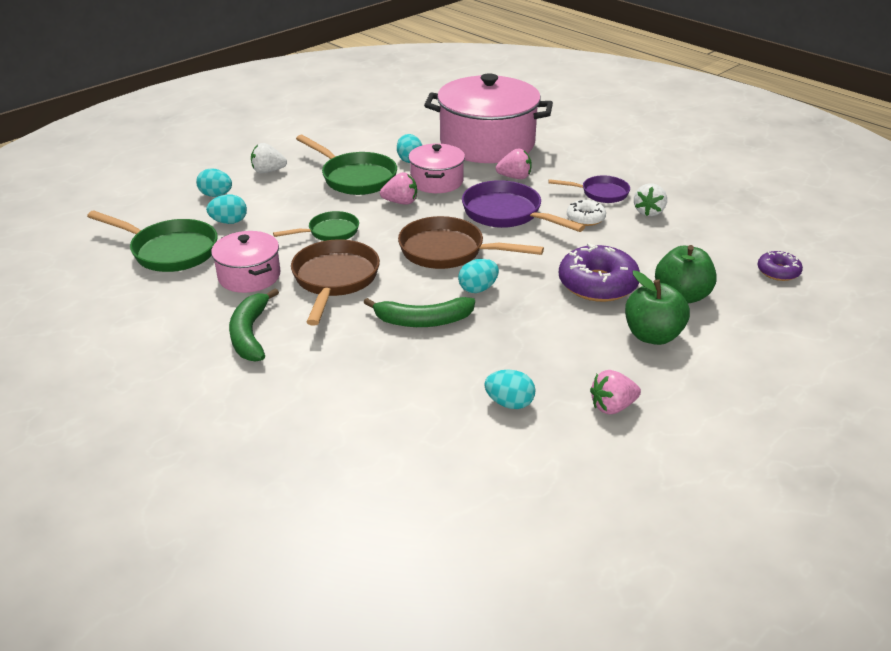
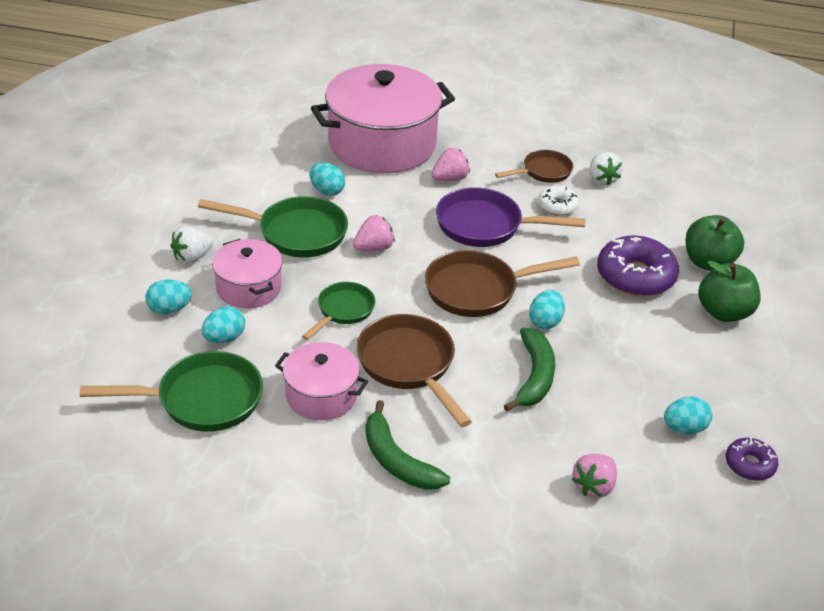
camera: 35 degrees left, 5 degrees up
green banana [363,297,475,327] -> green banana turned 45 degrees counterclockwise [504,328,556,411]
pink pot [409,143,465,193] -> pink pot moved to [212,239,283,308]
purple pan [548,176,630,203] -> brown pan [495,150,573,183]
pink strawberry [590,370,641,414] -> pink strawberry moved to [572,454,617,498]
purple donut [758,251,803,281] -> purple donut moved to [726,437,778,481]

